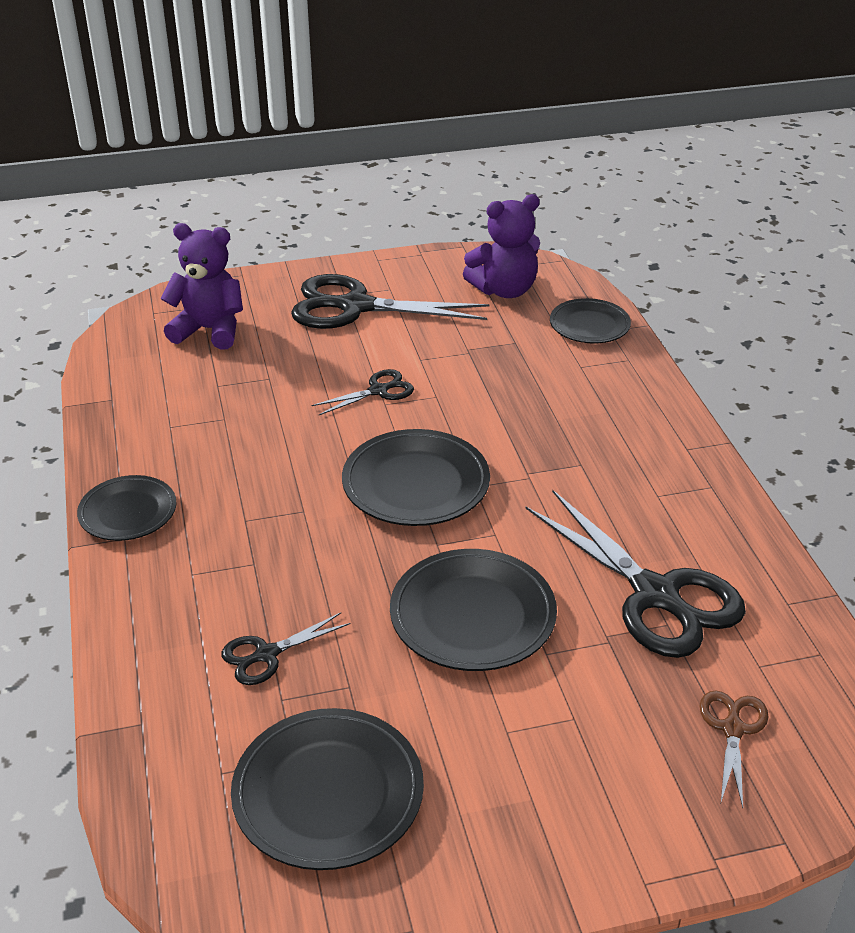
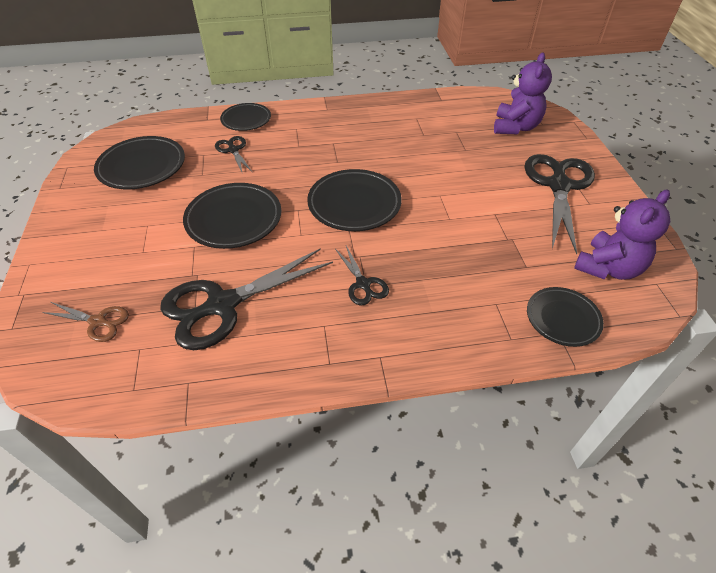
camera: 95 degrees right, 10 degrees up
black plate [77,475,177,541] -> black plate moved to [220,103,271,131]
black scissors [311,369,414,416] -> black scissors moved to [335,246,389,305]
purple teddy bear [463,194,540,298] -> purple teddy bear turned 120 degrees counterclockwise [574,190,670,280]

